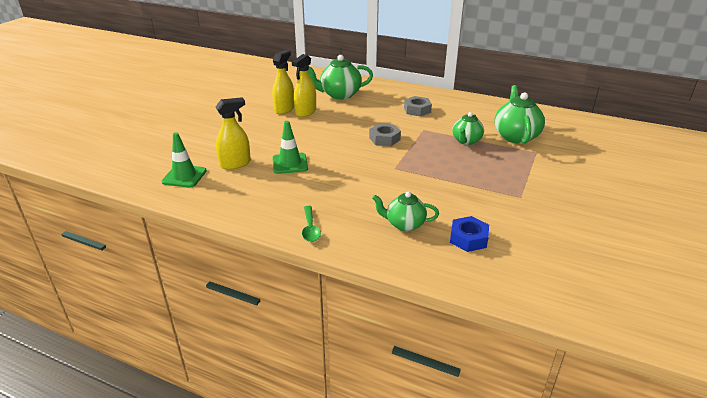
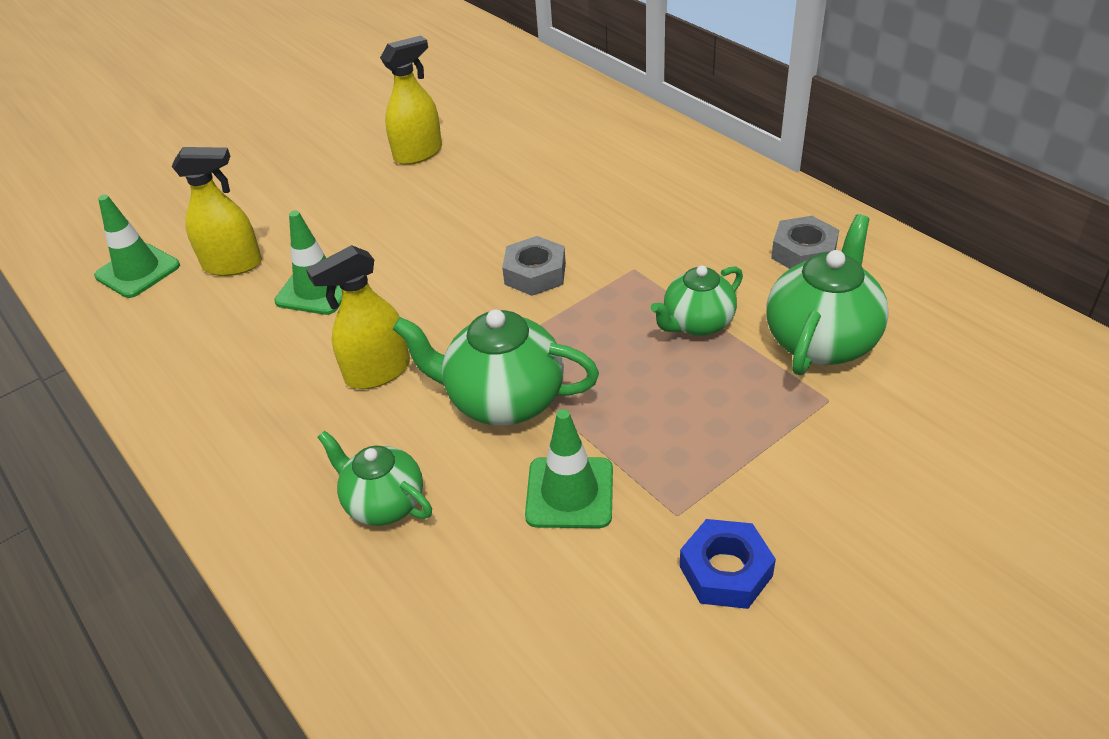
camera: 30 degrees right, 10 degrees up
yellow spray bottle [292,54,316,117] -> yellow spray bottle moved to [306,245,410,389]
green spoon [302,206,321,242] -> none
green teapot [308,55,373,100] -> green teapot moved to [393,309,599,426]
grey nut [404,96,432,117] -> grey nut moved to [771,216,839,269]
blue nut [450,216,489,252] -> blue nut moved to [680,519,776,609]
none -> green traffic cone [525,409,613,528]

